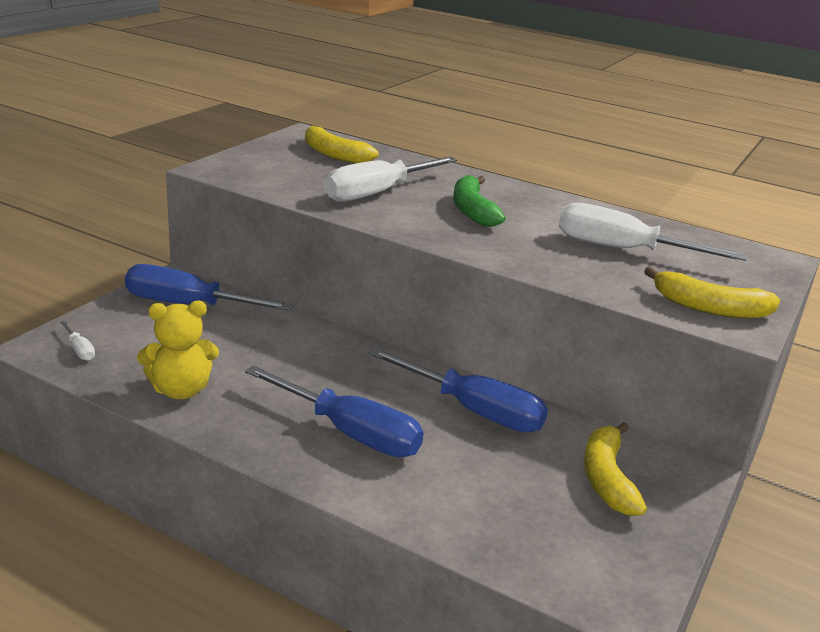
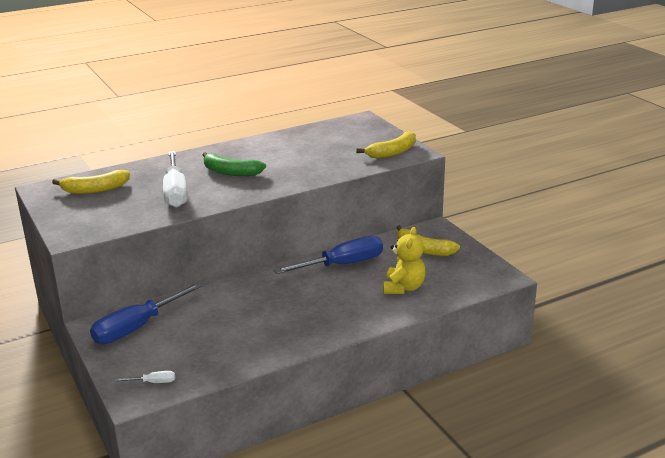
camera: 55 degrees left, 0 degrees up
yellow teddy bear [137,301,219,399] -> yellow teddy bear moved to [383,227,426,294]
blue screwdriver [245,365,424,457] -> none
white screwdriver [559,203,747,261] -> none

